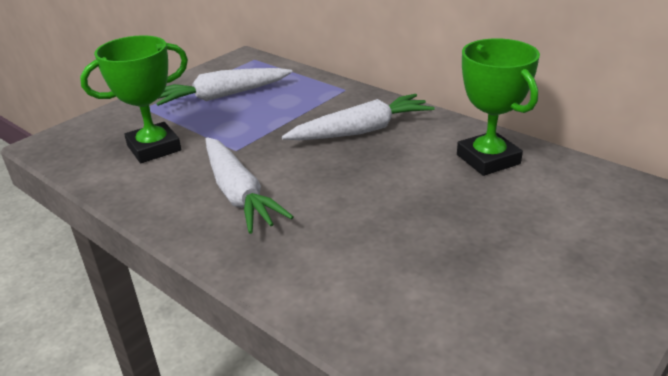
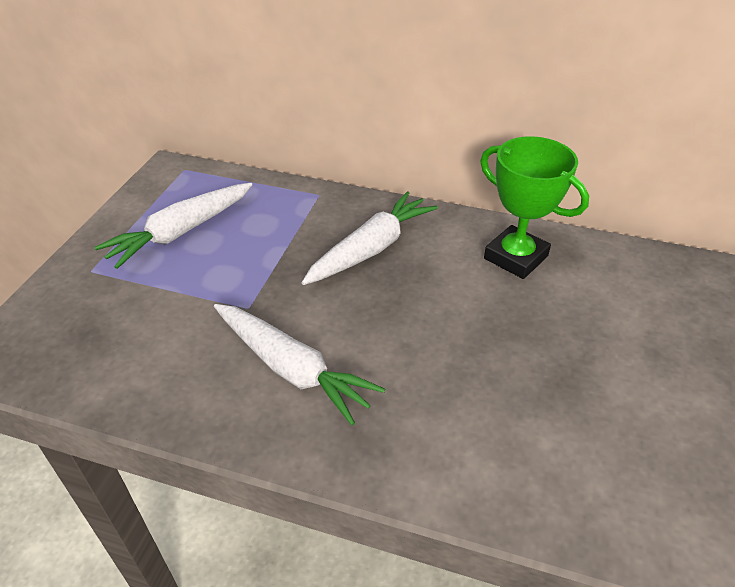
camera: 25 degrees left, 10 degrees up
green trophy [80,35,188,163] -> none

